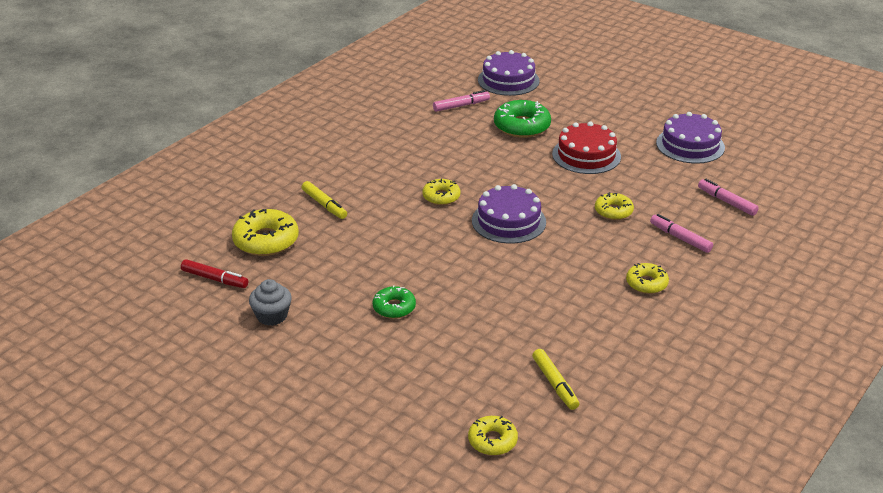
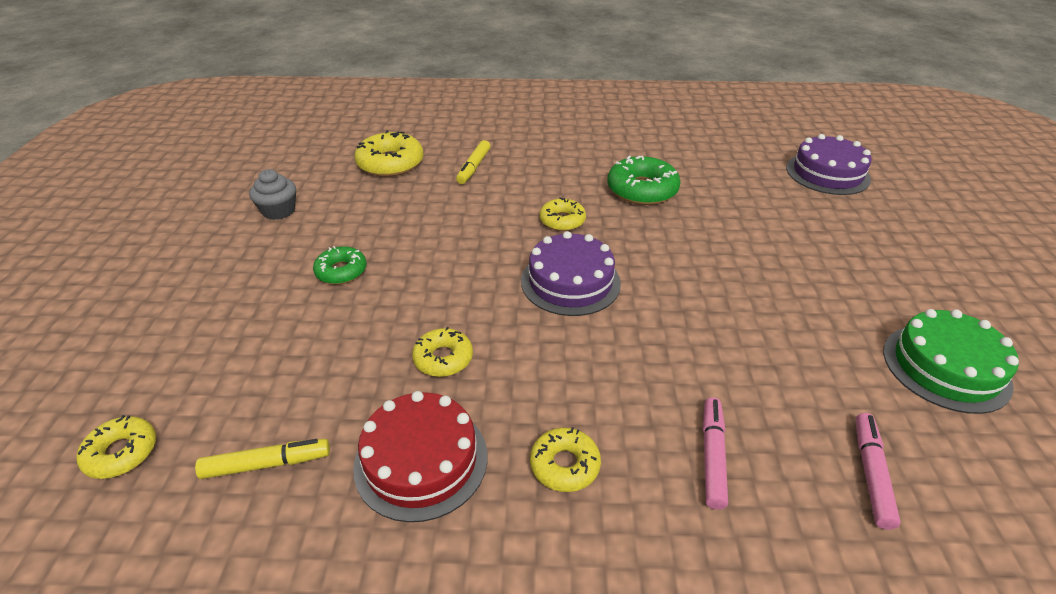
camera: 55 degrees right, 5 degrees up
red marker [181,259,248,288] -> none
pink marker [433,90,490,112] -> none
green donut [494,100,551,138] -> green donut moved to [607,156,681,205]
yellow marker [532,349,579,410] -> yellow marker turned 135 degrees counterclockwise [195,439,330,479]
red cake [552,121,621,174] -> red cake moved to [353,391,487,522]
yellow donut [595,192,634,220] -> yellow donut moved to [412,327,473,377]
purple cake [656,112,725,164] -> green cake [883,309,1019,414]

